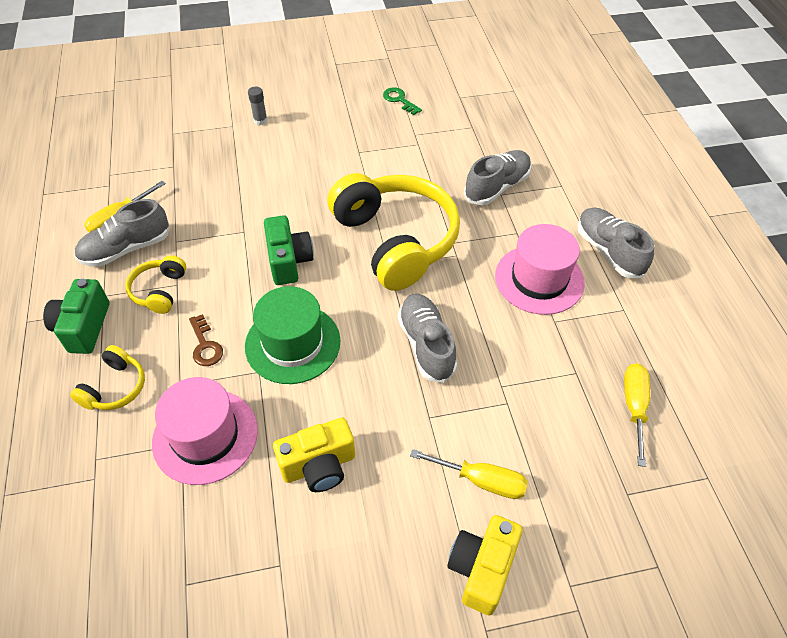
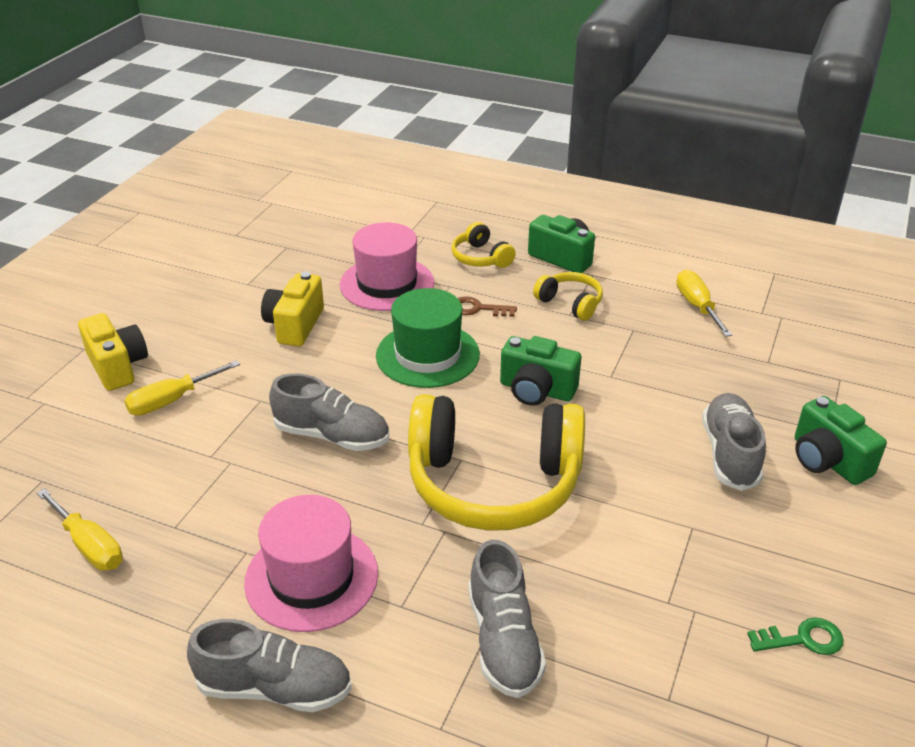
camera: 125 degrees right, 15 degrees down
grey shoe [74,199,170,267] -> grey shoe moved to [702,393,766,491]
grey glue stick [248,87,267,125] -> green camera [795,396,887,485]

